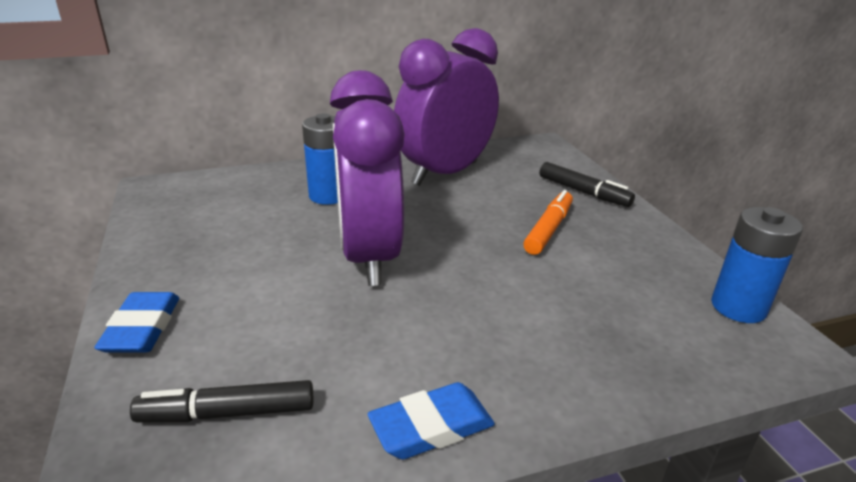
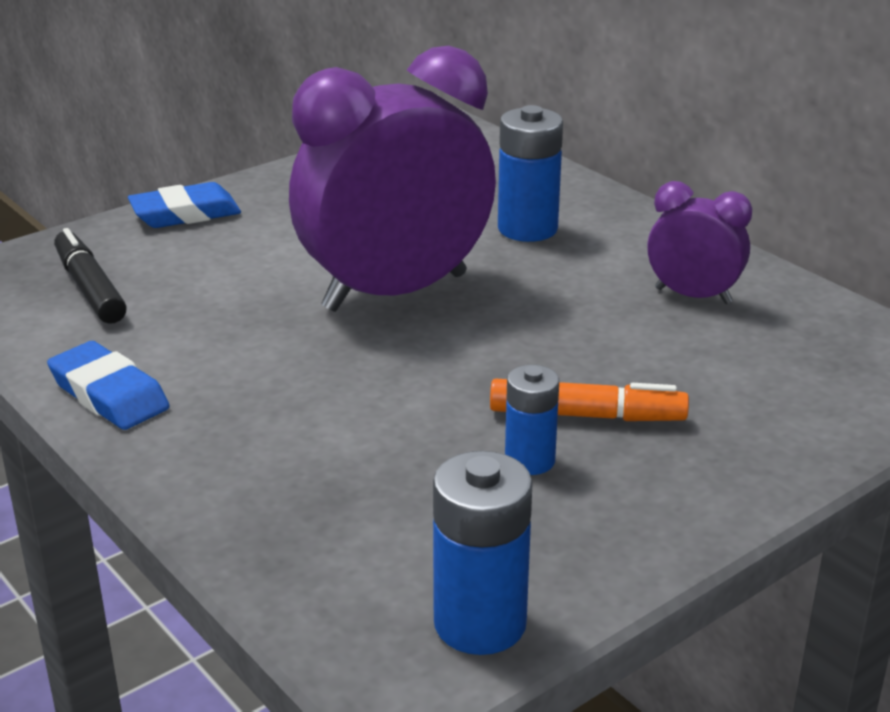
camera: 70 degrees right, 0 degrees up
purple clock [394,28,499,186] -> purple clock [647,181,752,304], size x0.49
black marker [540,162,635,207] -> none
none -> blue battery [505,365,559,475]

